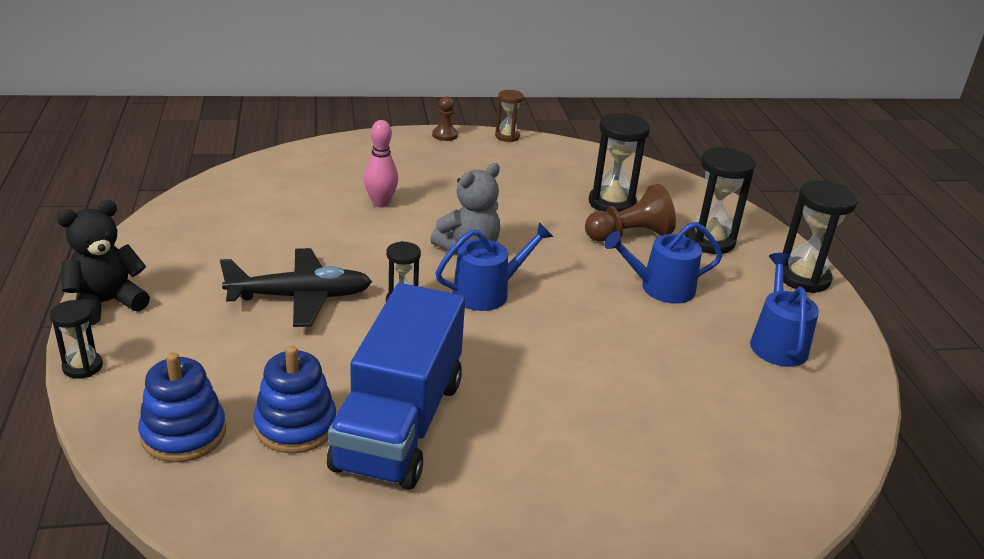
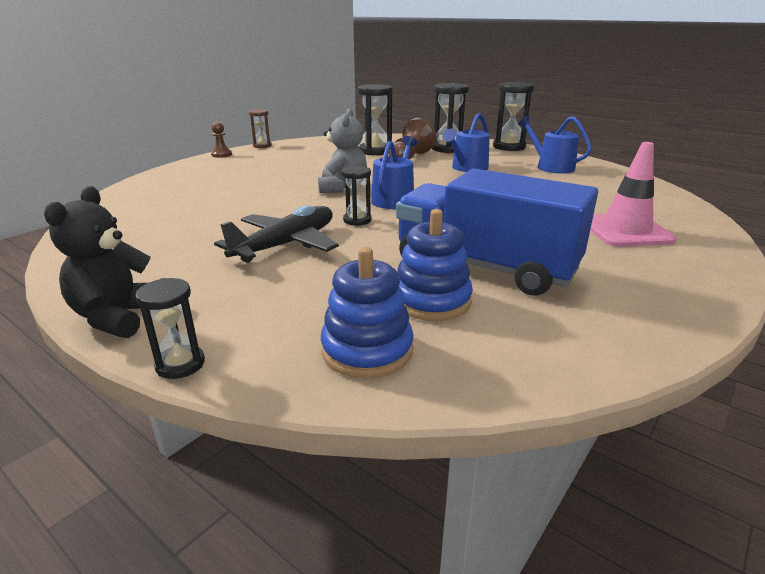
camera: 40 degrees left, 5 degrees down
blue truck [327,283,465,490] -> blue truck turned 150 degrees clockwise [396,169,598,296]
pink bowling pin [364,120,398,208] -> none
none -> pink traffic cone [590,142,677,247]

